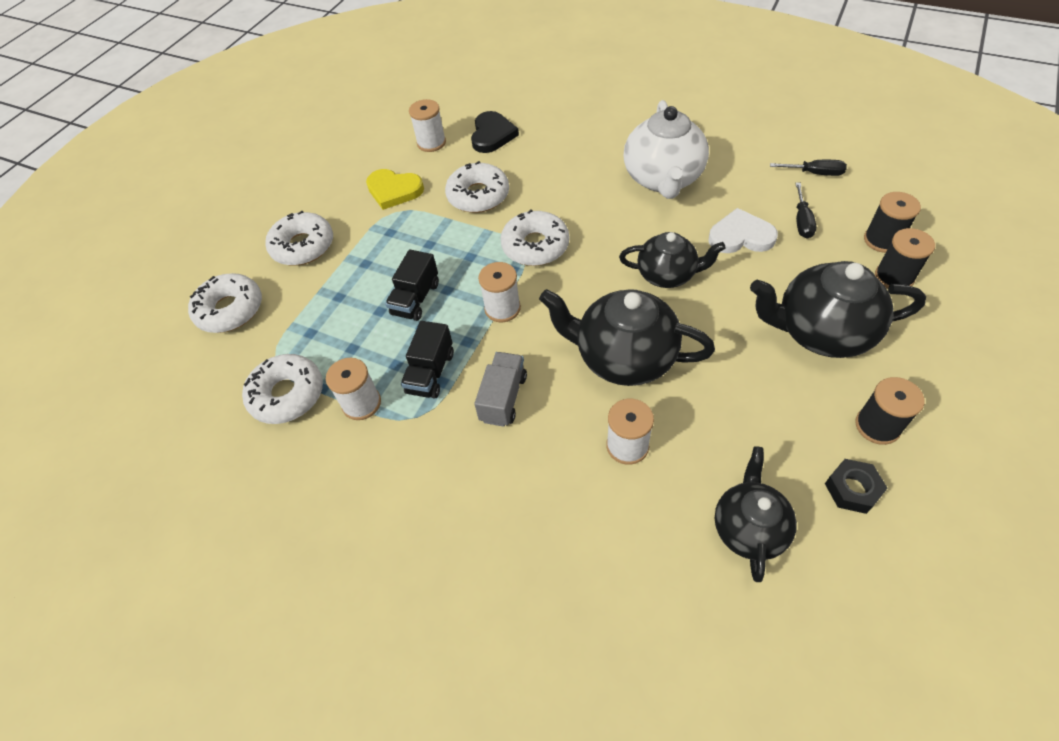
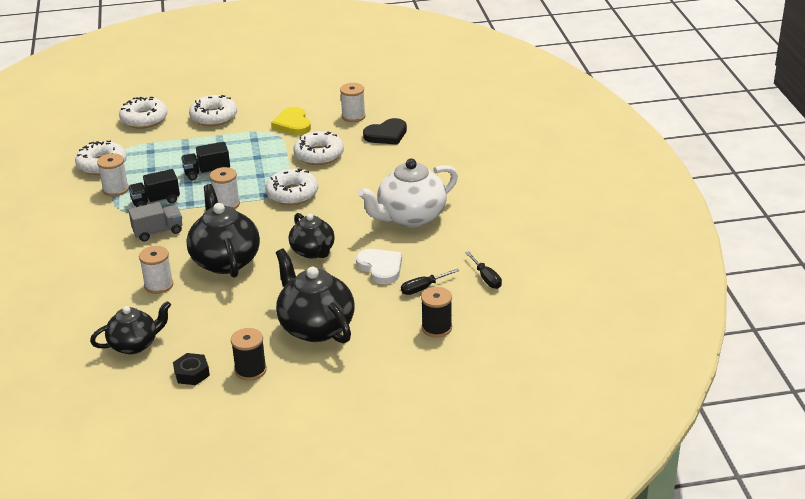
camera: 50 degrees right, 20 degrees down
black spool [875,228,935,289] -> none

